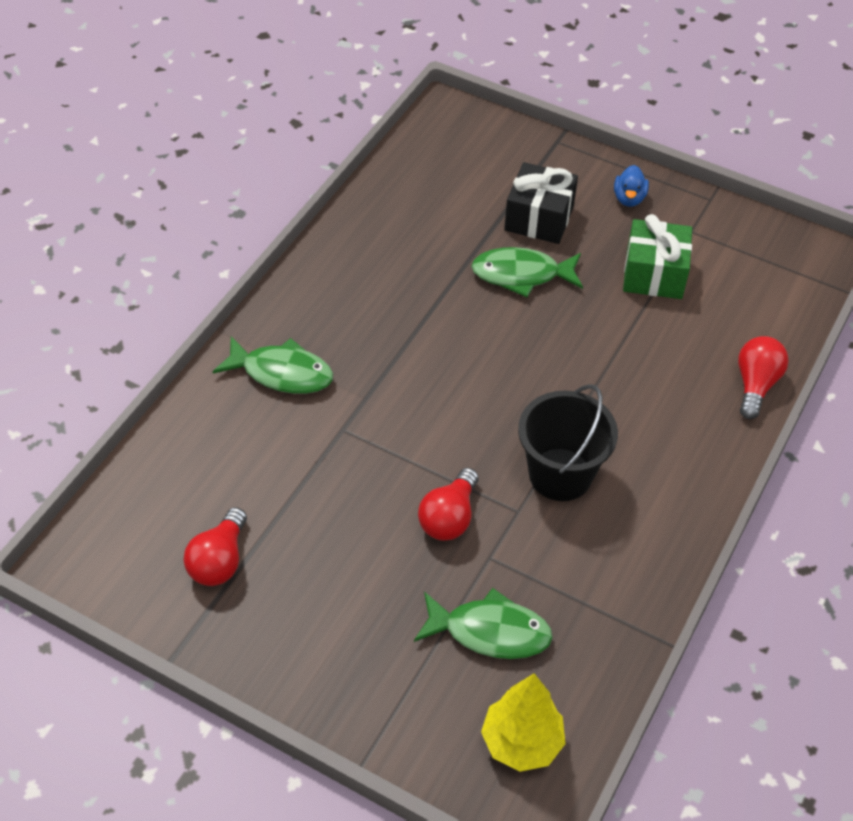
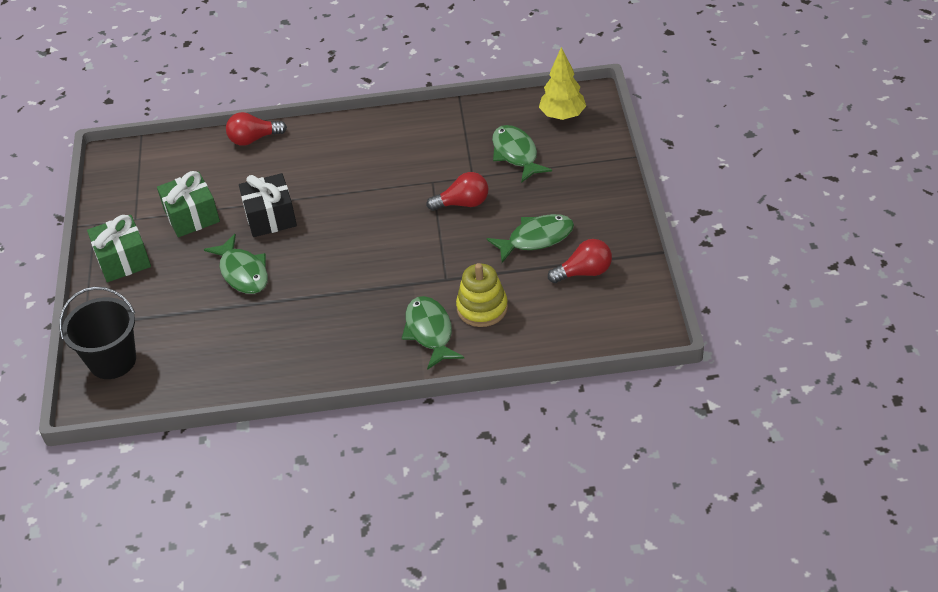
camera: 120 degrees left, 5 degrees down
black gift [504,162,578,244] -> black gift moved to [239,173,297,237]
black bucket [518,384,618,501] -> black bucket moved to [59,286,136,379]
blue duck [614,165,649,207] -> green gift [87,215,151,282]
none -> yellow stacking toy [456,263,508,327]
none -> green fish [487,214,574,263]

